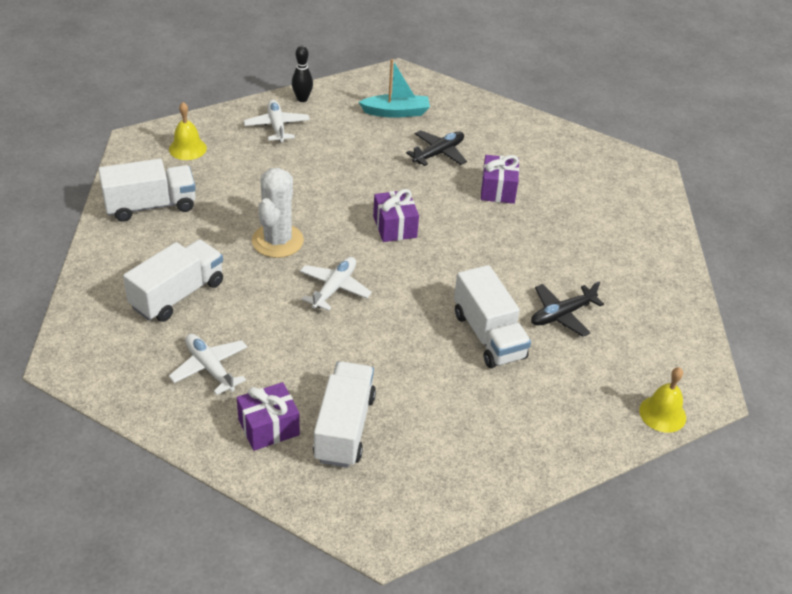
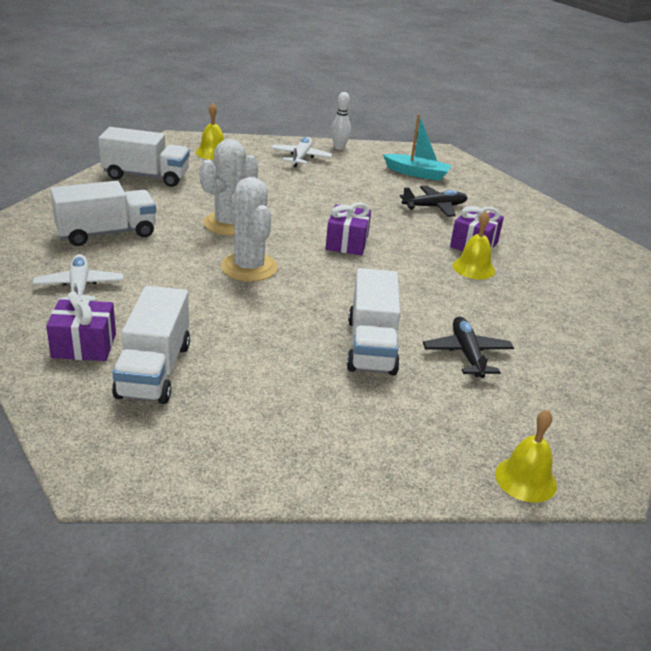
camera: 25 degrees right, 10 degrees down
black bowling pin [292,46,313,102] -> white bowling pin [331,92,351,150]
white plane [300,257,372,311] -> white cactus [221,177,277,282]
white truck [313,361,376,468] -> white truck turned 150 degrees clockwise [112,286,190,404]
black plane [531,281,604,337] -> black plane turned 90 degrees clockwise [423,317,514,378]
none -> yellow bell [453,211,495,279]

